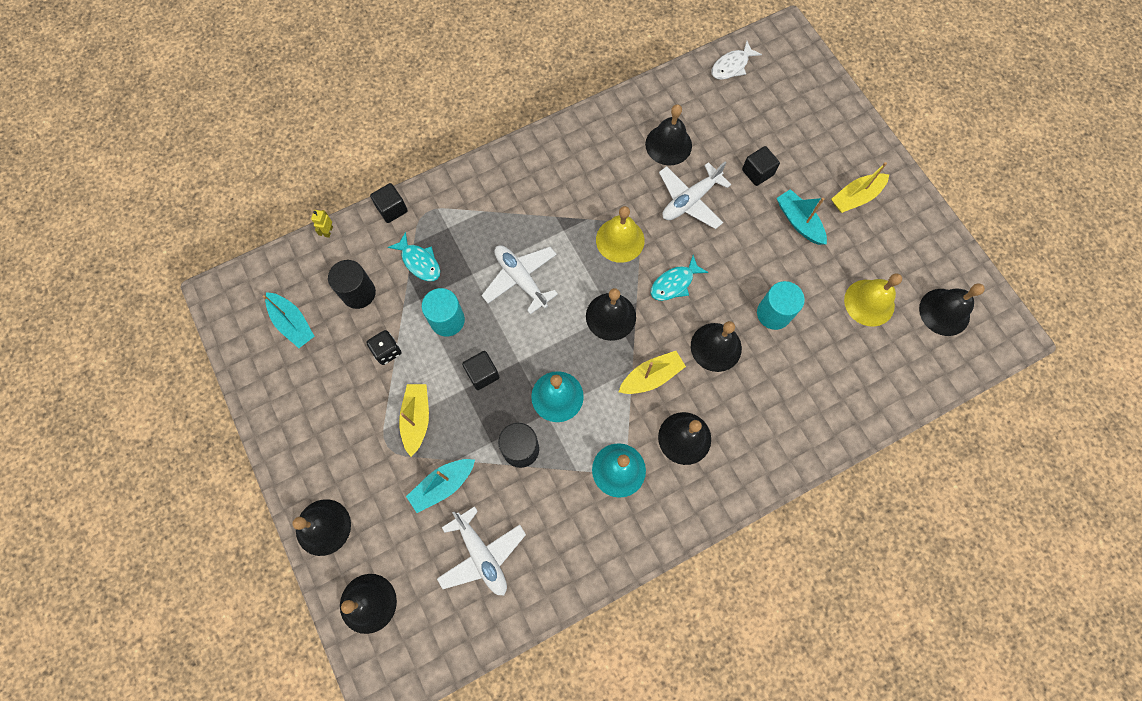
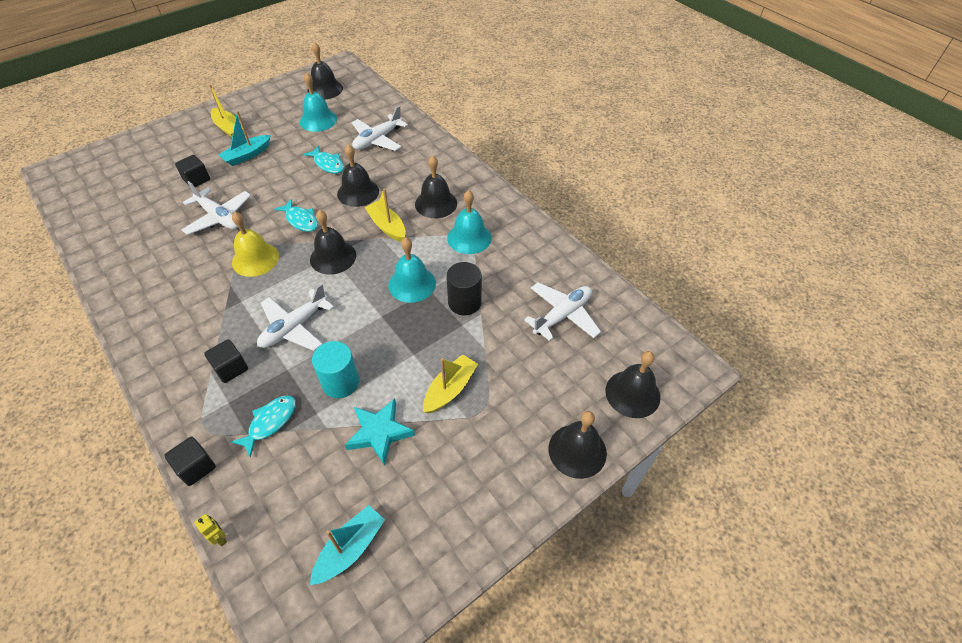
camera: 100 degrees left, 20 degrees down
yellow robot [311,210,333,238] -> yellow robot turned 135 degrees counterclockwise [194,514,227,546]
black cylinder [328,260,376,309] -> none
black dice [367,330,401,365] -> turquoise star [345,399,415,465]
yellow boat [399,384,429,457] -> yellow boat turned 135 degrees clockwise [423,354,478,414]
turquoise boat [406,459,475,513] -> none
black cube [462,351,499,390] -> black cube moved to [204,339,248,383]
black bell [645,104,692,166] -> none
white fish [712,41,762,80] -> none
turquoise cylinder [757,281,805,330] -> turquoise fish [303,146,344,174]
yellow bell [844,273,902,327] -> turquoise bell [300,72,337,132]
none -> white plane [352,106,408,151]

